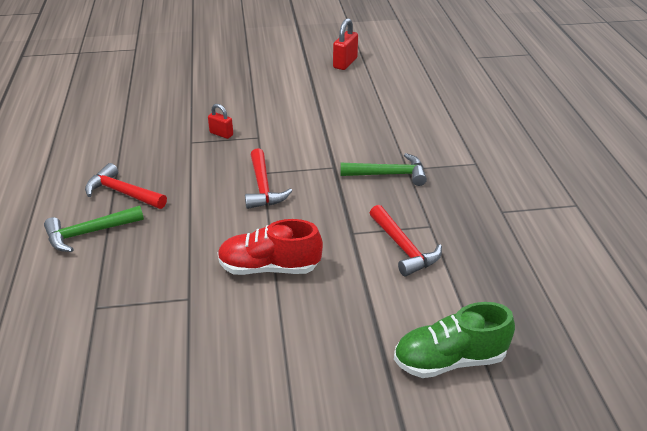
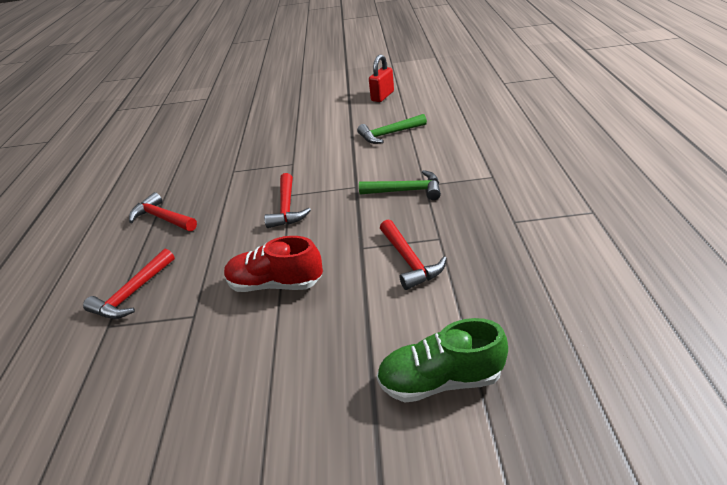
camera: 10 degrees right, 0 degrees up
green hammer [44,206,144,252] -> green hammer moved to [357,114,427,144]
red padlock [208,104,233,139] -> none
none -> red hammer [83,249,175,319]

